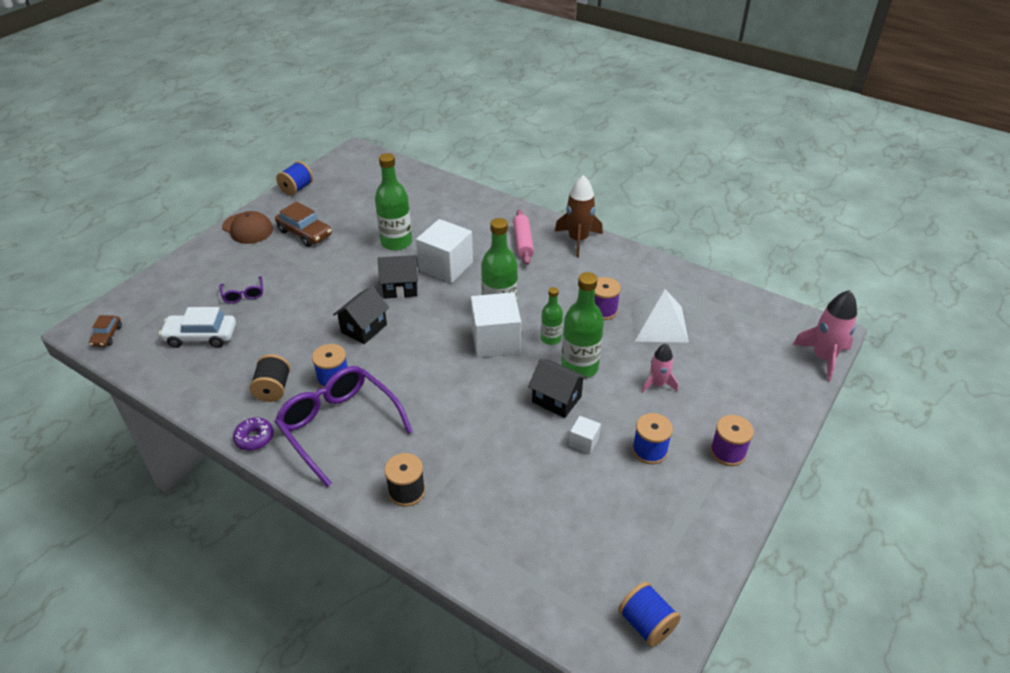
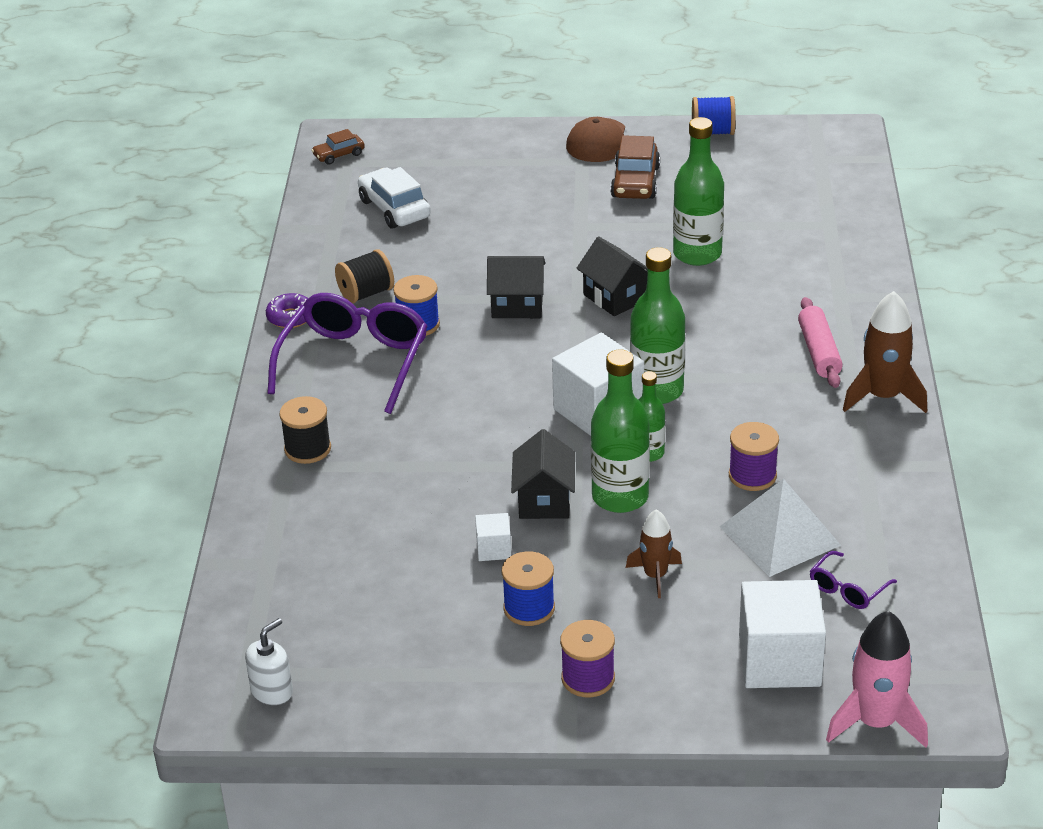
camera: 60 degrees right, 5 degrees down
purple glasses [219,276,263,304] -> purple glasses moved to [810,551,897,609]
white cube [416,219,473,283] -> white cube moved to [739,580,826,688]
pink rolling pin [513,209,534,265] -> pink rolling pin turned 60 degrees counterclockwise [798,297,843,388]
blue spool [618,582,681,647] -> white soap dispenser [245,618,293,705]
pink rocket [642,344,678,393] -> brown rocket [626,509,682,598]

